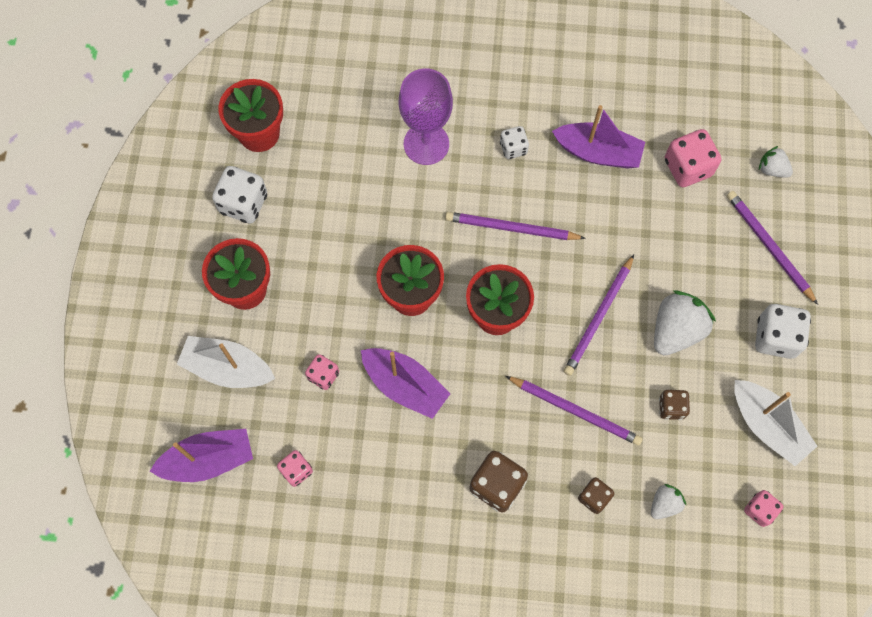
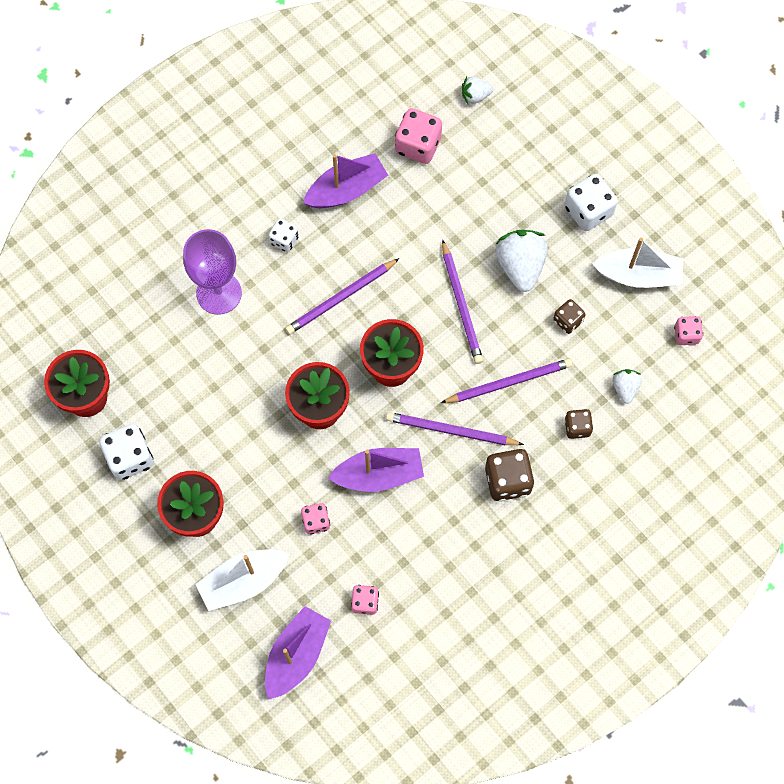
camera: 45 degrees left, 0 degrees up
purple pencil [727,191,818,305] -> purple pencil moved to [386,412,524,445]

